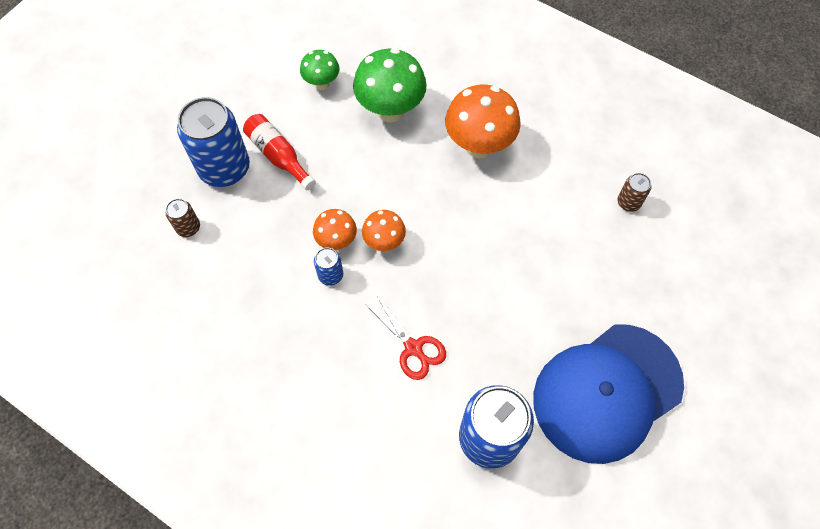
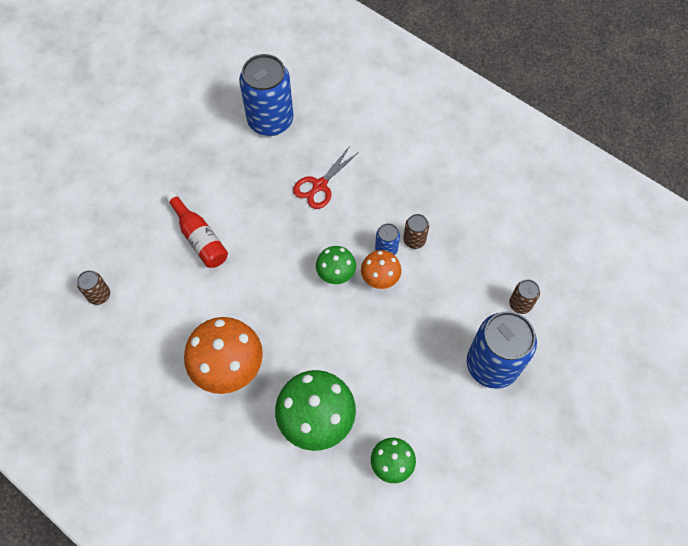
camera: 175 degrees left, 0 degrees up
red bottle [243,114,316,190] -> red bottle moved to [166,191,228,268]
orange mushroom [362,210,406,251] -> green mushroom [316,246,356,284]
red scissors [365,295,446,380] -> red scissors turned 105 degrees counterclockwise [293,146,359,209]
blue cap [533,324,684,464] -> none
none -> brown can [403,214,429,249]

